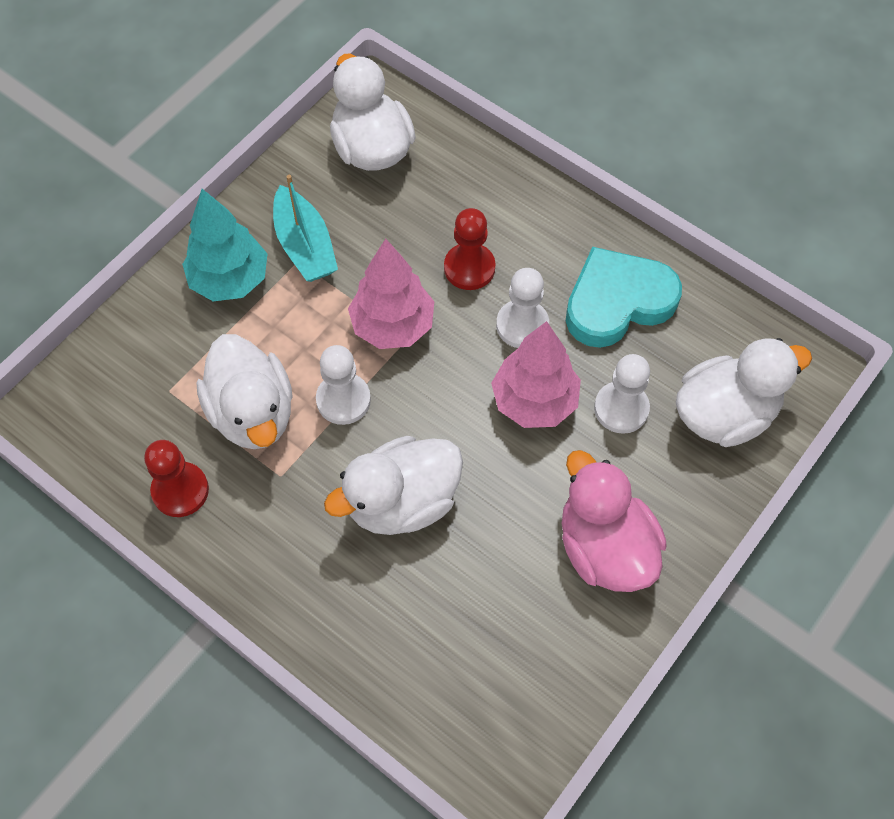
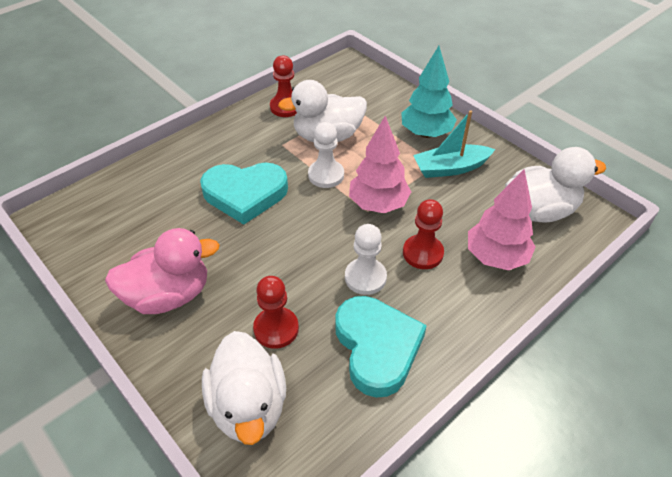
camera: 100 degrees right, 15 degrees down
white duck [324,436,463,535] -> turquoise heart [200,163,288,224]
pink tree [491,321,581,428] -> pink tree moved to [468,169,536,270]
white pawn [594,354,650,434] -> red pawn [253,276,299,349]

